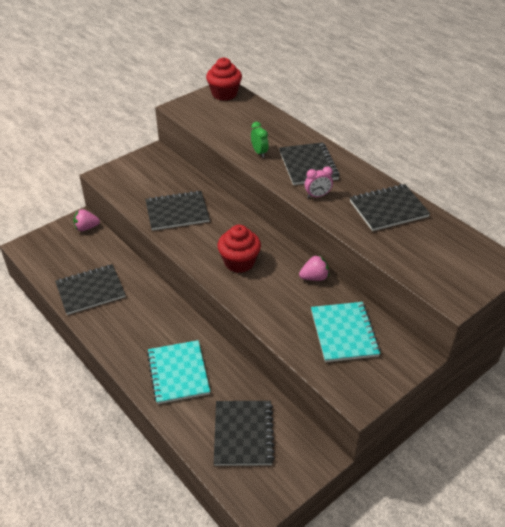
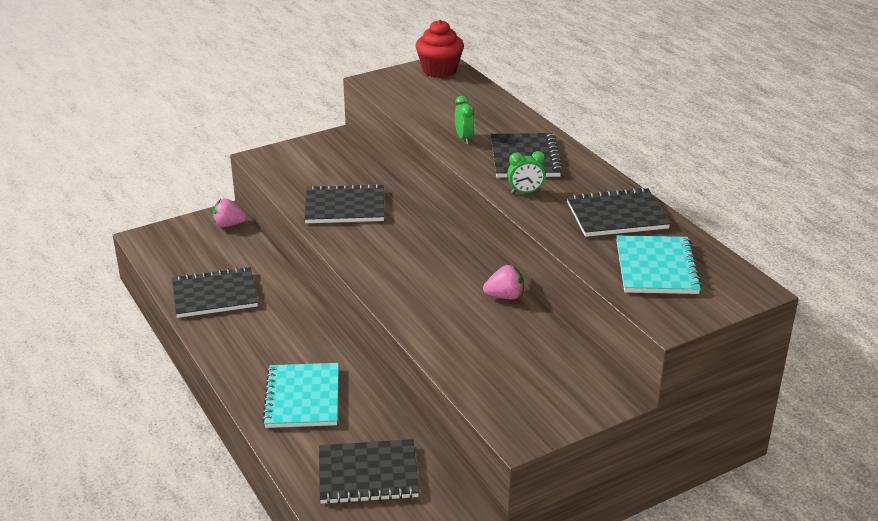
camera: 10 degrees right, 10 degrees down
black notebook [214,401,275,466] -> black notebook turned 75 degrees clockwise [319,439,419,504]
red cupcake [218,225,261,273] -> none
pink clock [305,166,333,198] -> green clock [507,151,546,193]
turquoise notebook [311,302,381,362] -> turquoise notebook moved to [616,235,702,294]

